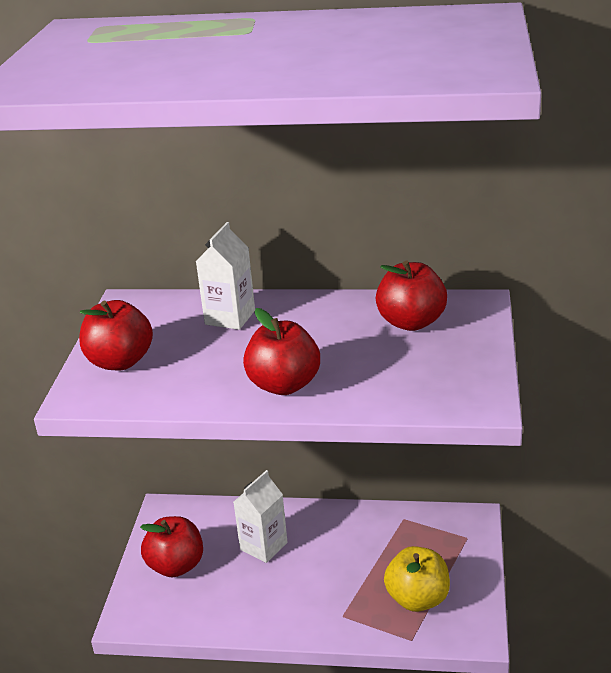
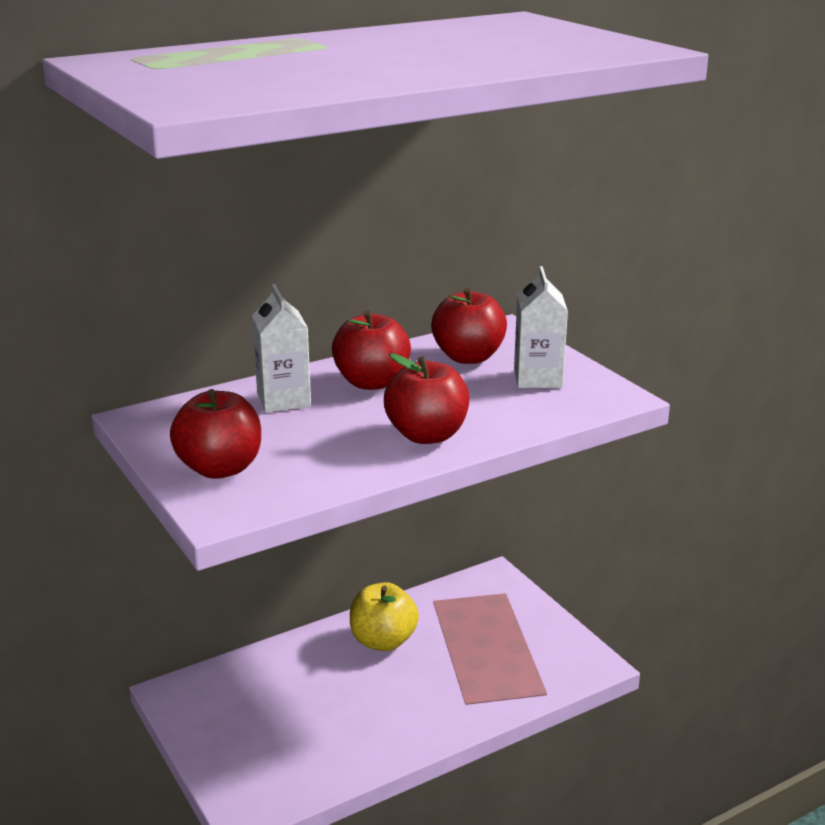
camera: 40 degrees left, 5 degrees down
red apple [140,516,203,577] -> red apple moved to [332,310,411,390]
white carton [234,470,288,563] -> white carton moved to [514,266,568,388]
yellow apple [384,546,450,612] -> yellow apple moved to [350,582,419,651]

